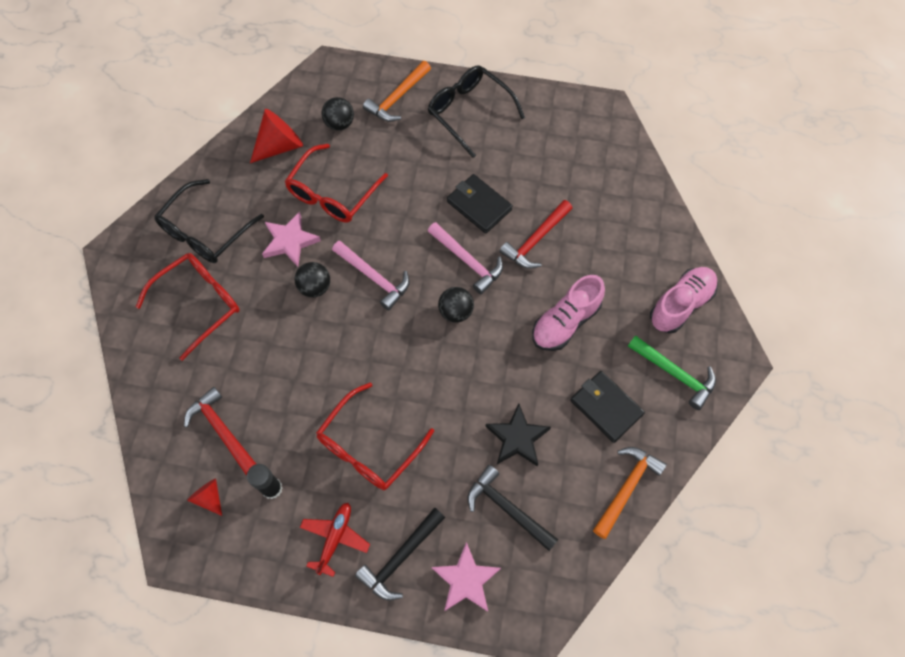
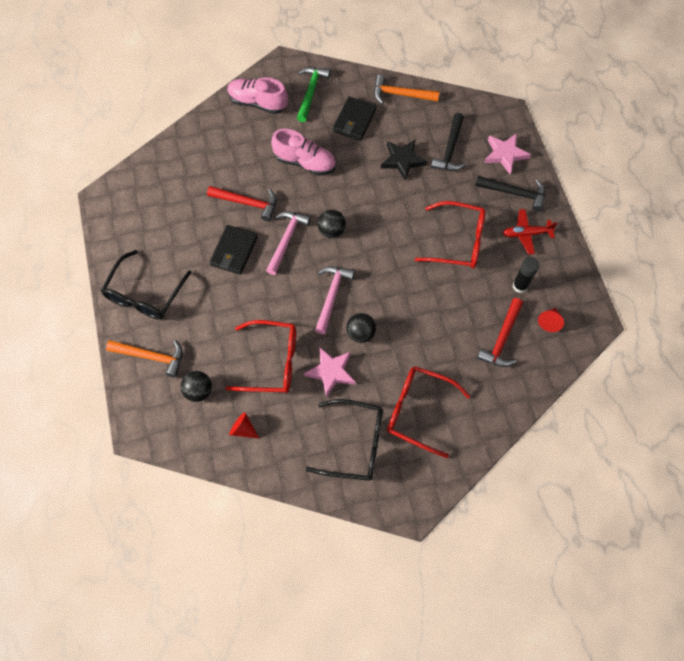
camera: 115 degrees left, 0 degrees up
red cone [250,109,303,163] -> red cone [229,412,259,438], size x0.56

